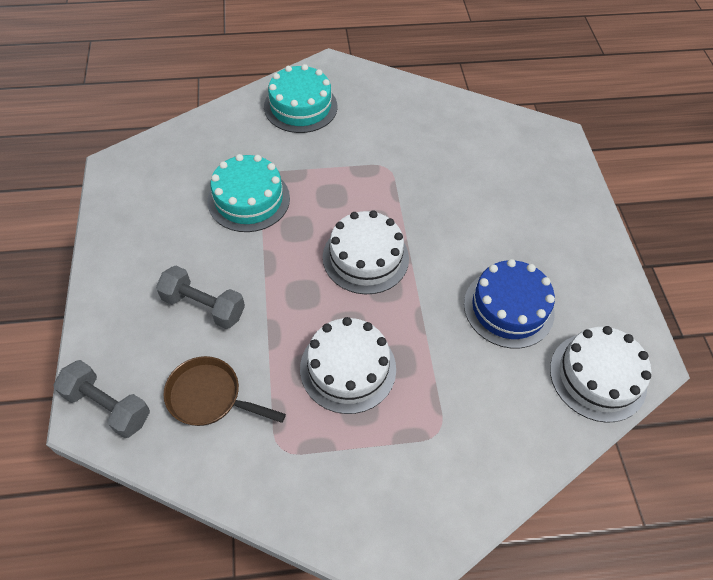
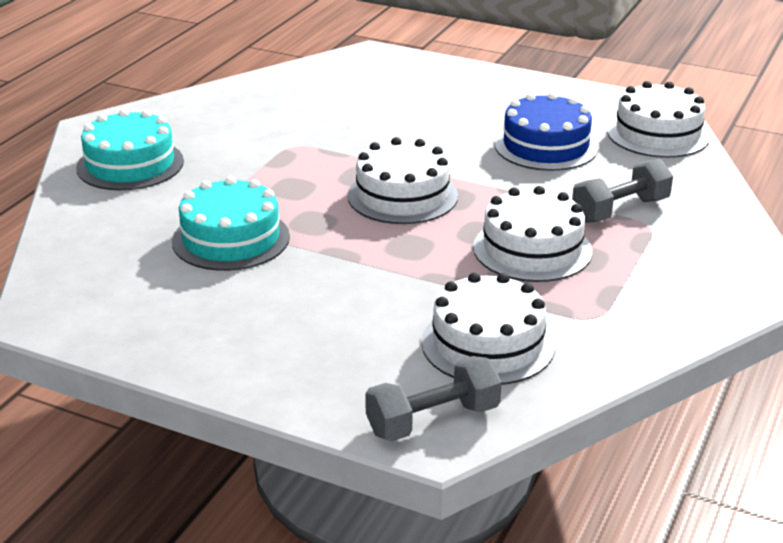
camera: 55 degrees left, 25 degrees down
grey dumbbell [156,266,245,329] -> grey dumbbell moved to [572,159,673,223]
brown pan [163,356,286,426] -> white cake [421,273,555,385]

